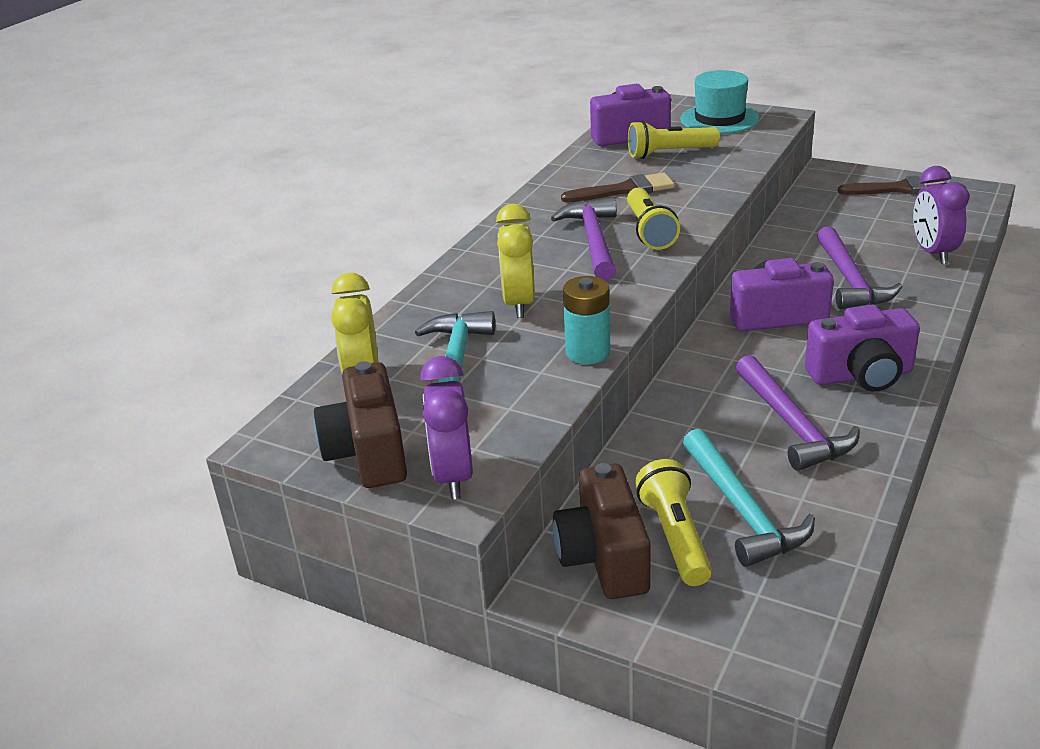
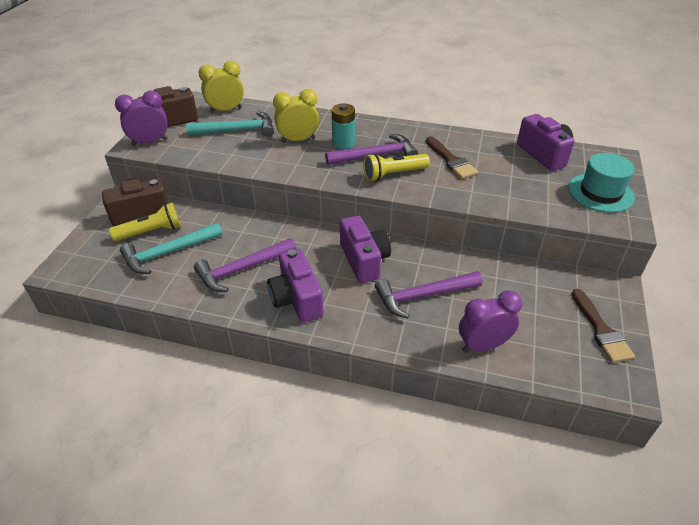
camera: 75 degrees right, 10 degrees up
turquoise battery [563,276,611,364] -> turquoise battery moved to [332,103,355,149]
yellow flashlight [628,121,720,159] -> none

